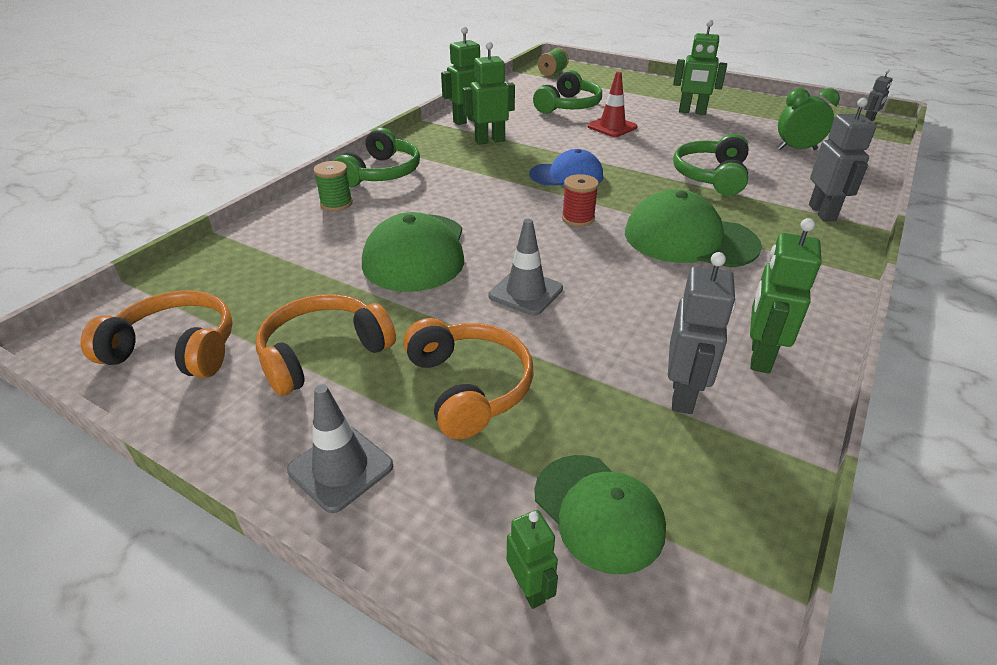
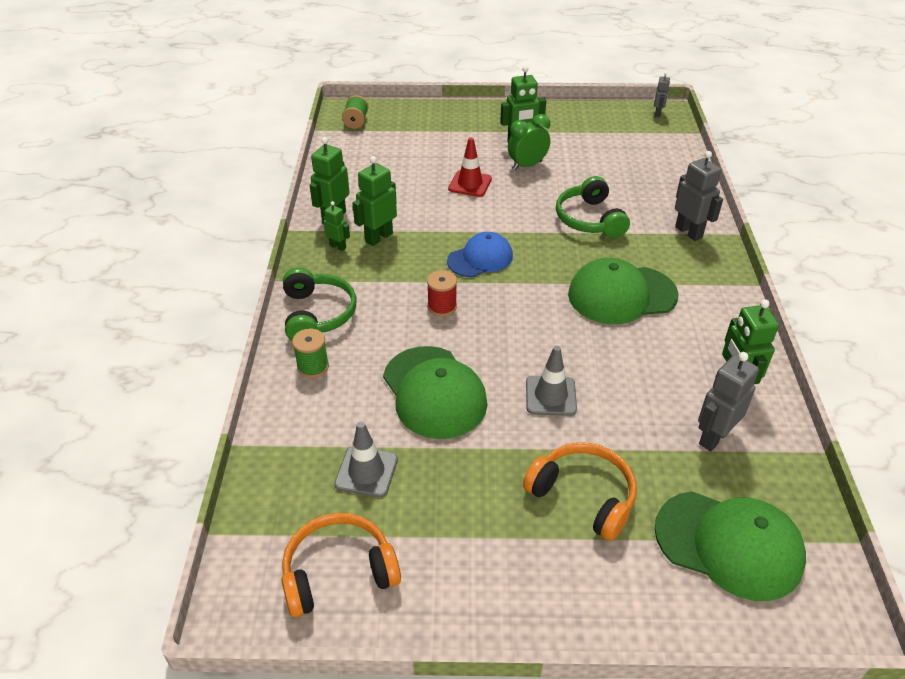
camera: 30 degrees left, 5 degrees up
orange headphones [256,294,396,396] -> none
grey traffic cone [287,384,393,513] -> grey traffic cone moved to [334,421,398,497]
green robot [507,510,558,609] -> green robot moved to [323,201,350,251]
green headphones [533,70,602,114] -> none
green cap [534,455,666,574] -> green cap [655,491,806,601], size x1.52
red spool [562,174,599,227] -> red spool moved to [427,270,457,316]
grey robot [668,252,736,414] -> grey robot turned 120 degrees counterclockwise [698,352,759,451]
green clock [778,88,840,150] -> green clock moved to [508,114,550,170]

